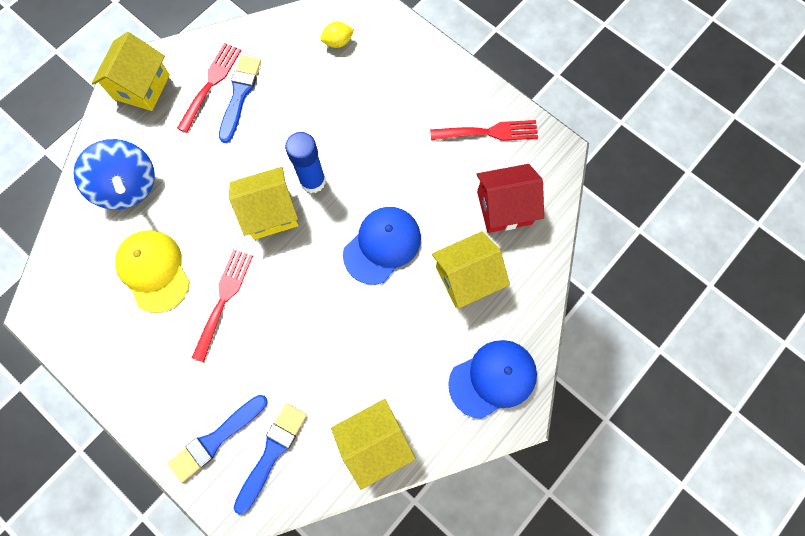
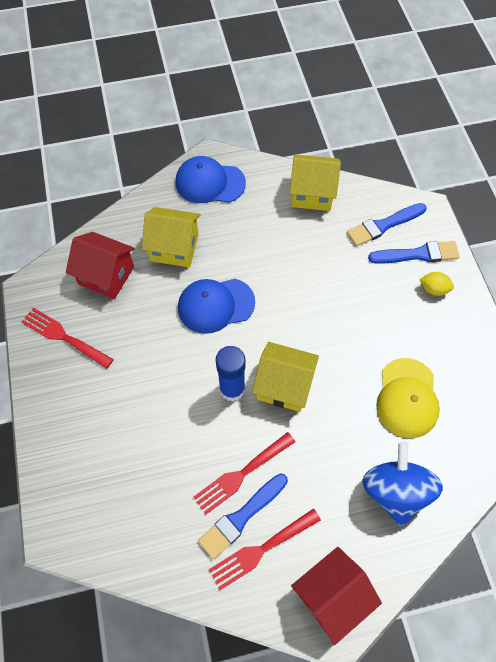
camera: 145 degrees left, 10 degrees down
yellow house [92,32,170,111] -> red house [291,547,382,645]
red fork [192,249,253,362] -> red fork moved to [193,432,295,515]
yellow lemon [320,22,354,48] -> yellow lemon moved to [419,272,454,296]

